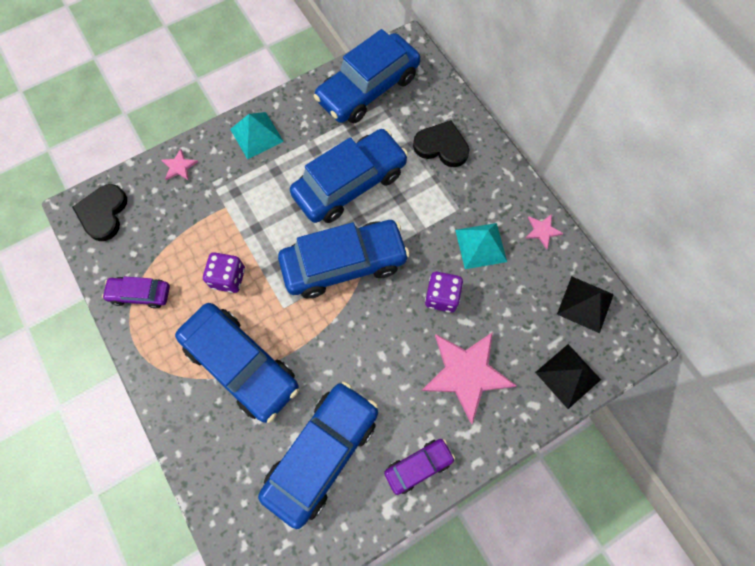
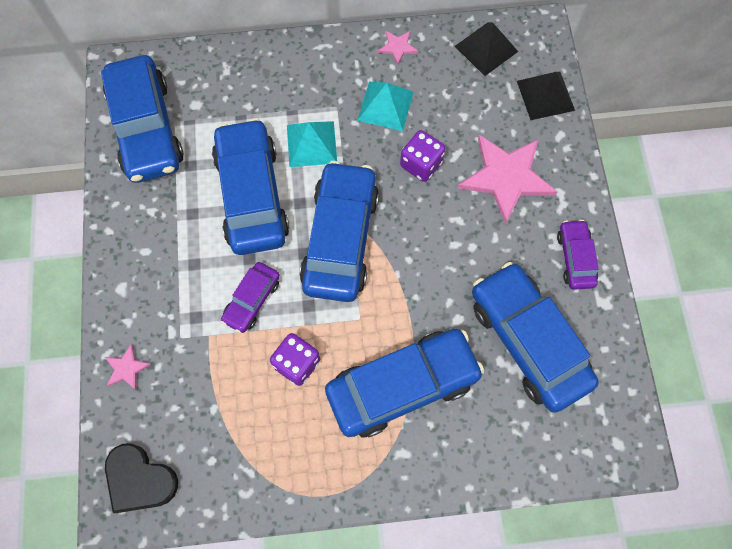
camera: 65 degrees left, 0 degrees up
purple car [102,276,170,309] -> purple car moved to [221,262,280,333]
turquoise pyramid [230,112,284,159] -> turquoise pyramid moved to [287,121,337,167]
black heart [413,120,469,167] -> none

